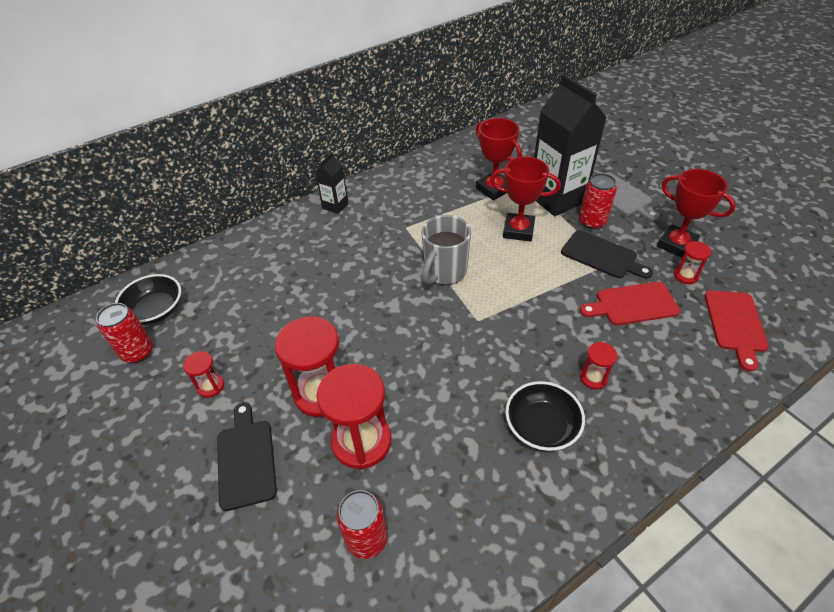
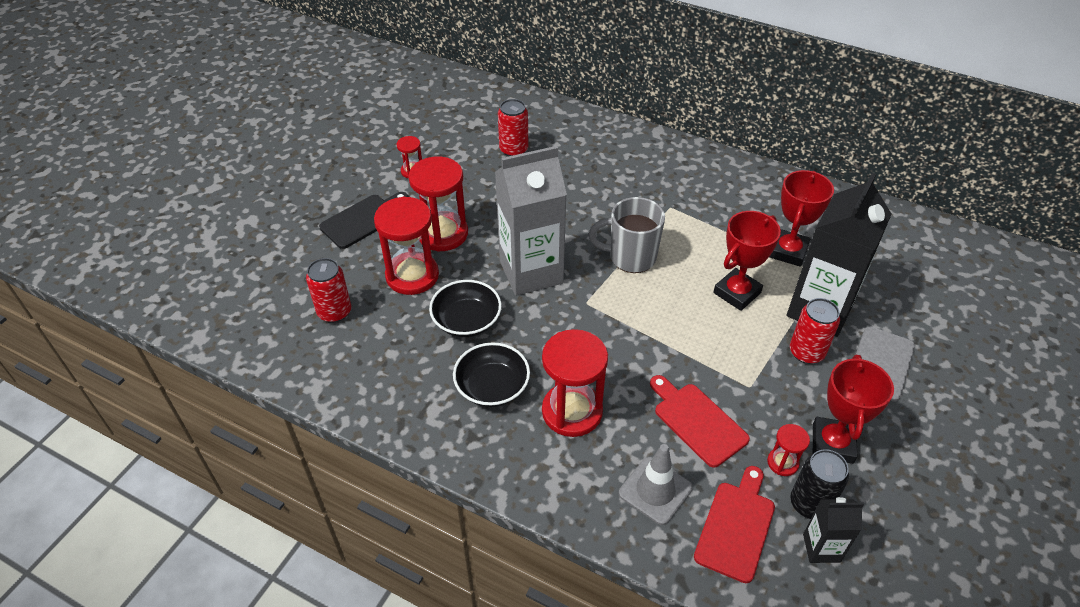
camera: 60 degrees right, 0 degrees up
red can [96,303,153,363] -> red can moved to [498,99,528,156]
black bowl [115,274,181,325] -> black bowl moved to [429,280,502,337]
black carton [315,152,348,214] -> black carton moved to [803,497,864,563]
red trophy [490,156,561,242] -> red trophy turned 60 degrees clockwise [713,211,781,311]
black cutting board [561,230,653,279] -> none
red hourglass [580,342,617,389] -> red hourglass [542,329,608,437], size x2.06
red cutting board [704,290,769,371] -> red cutting board turned 135 degrees clockwise [694,466,775,583]
none -> grey carton [495,146,567,296]
none -> grey traffic cone [619,444,693,525]
none -> black can [790,449,849,519]

